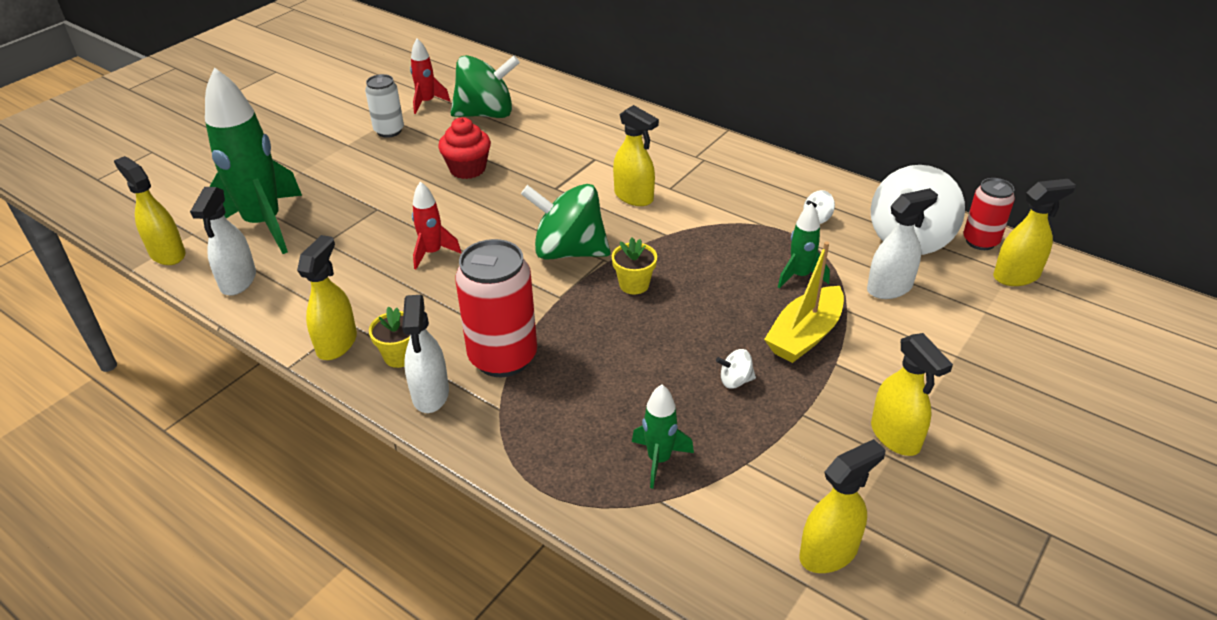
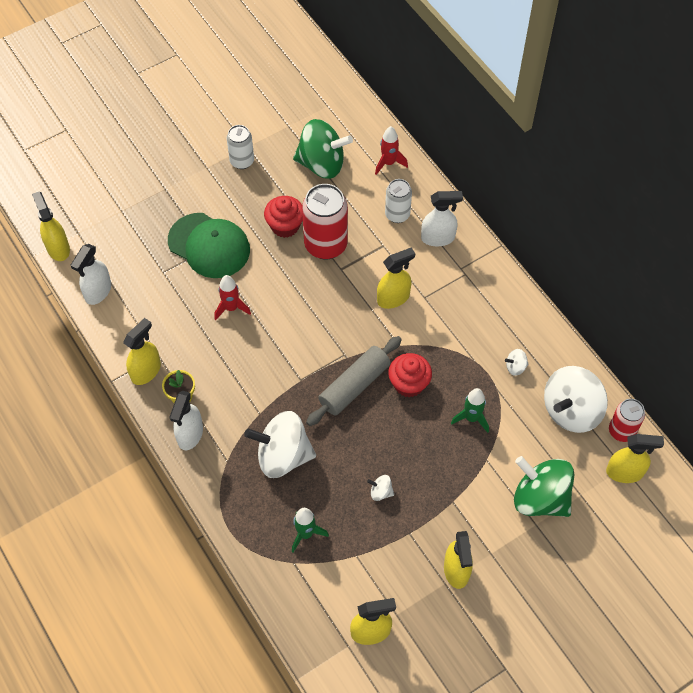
camera: 20 degrees right, 20 degrees up
green rocket [203,67,302,254] -> none
red rocket [410,38,450,114] -> red rocket moved to [375,126,408,175]
red can [455,239,537,377] -> red can moved to [302,184,348,260]
green spinning top [521,184,611,260] -> green spinning top moved to [514,456,574,517]
yellow flower pot [612,238,657,294] -> grey rolling pin [306,336,402,426]
yellow spray bottle [613,105,659,206] -> yellow spray bottle turned 90 degrees counterclockwise [377,247,415,309]
yellow boat [764,241,844,363] -> none
white spray bottle [867,188,938,299] -> white spray bottle moved to [421,191,463,246]
none -> green cap [168,213,250,278]
none -> white spinning top [244,411,316,478]
none -> white can [385,179,412,223]
none -> red cupcake [388,353,432,397]

